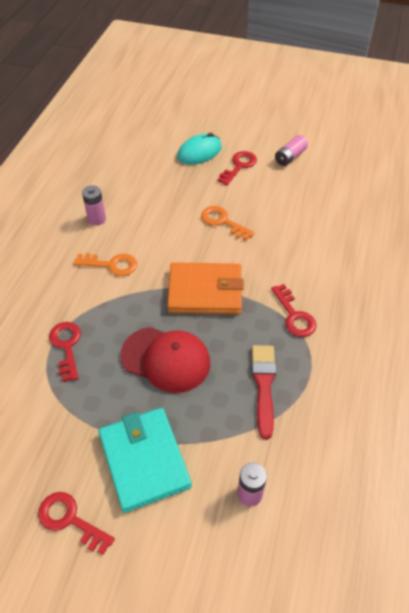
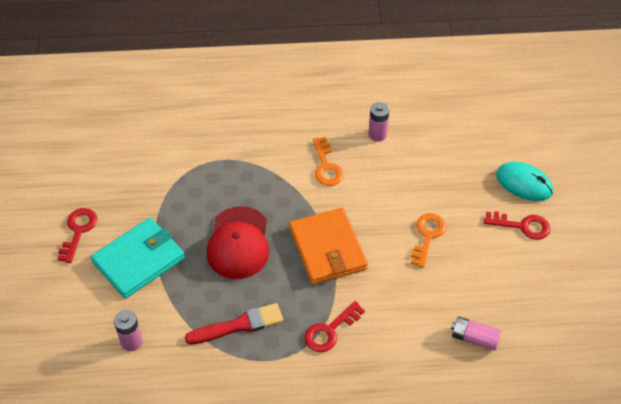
camera: 70 degrees right, 0 degrees up
red key [49,322,81,382] -> none
pink battery [275,135,308,166] -> pink battery moved to [451,316,502,351]

